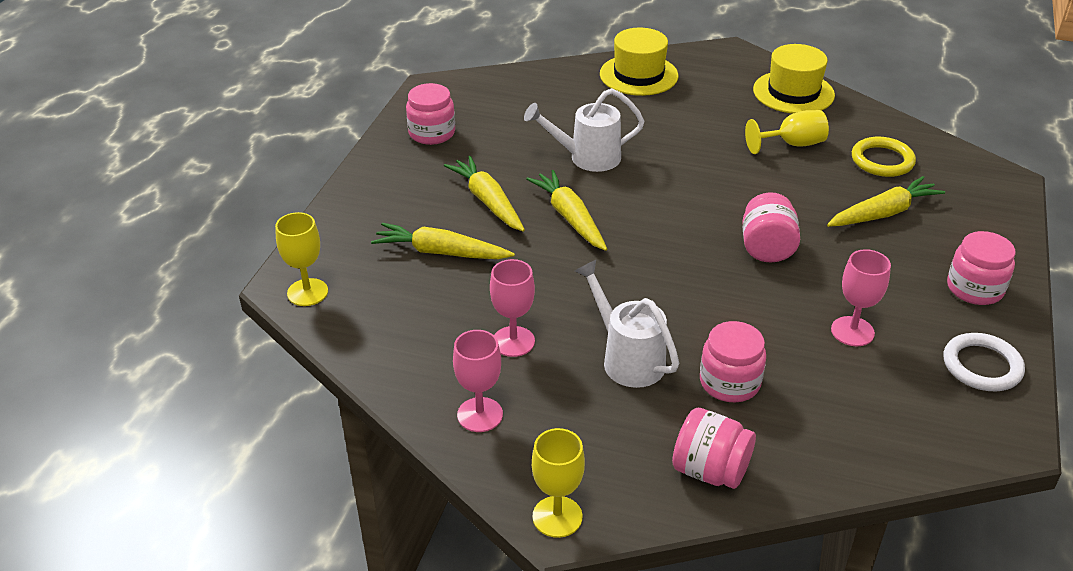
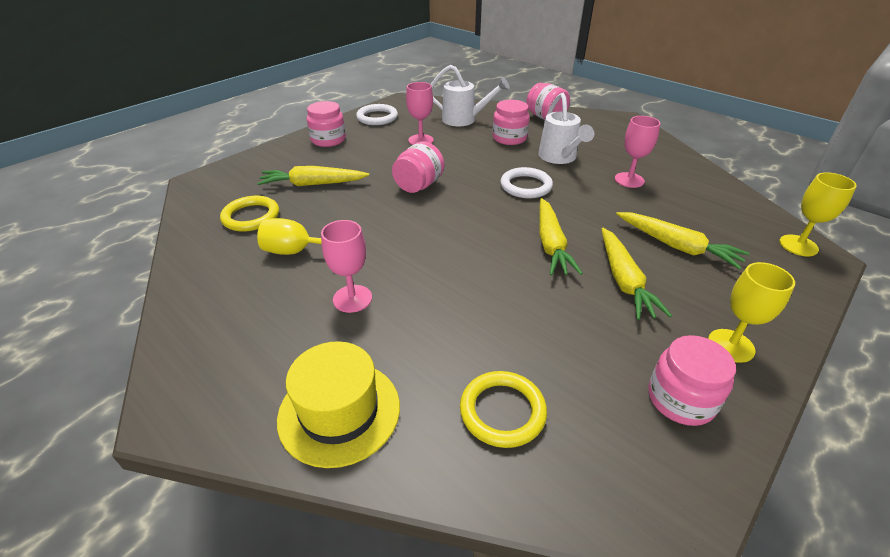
camera: 155 degrees left, 0 degrees up
pink goblet [453,330,503,432] -> pink goblet moved to [321,220,372,313]
white watering can [524,88,645,172] -> white watering can moved to [431,65,510,126]
yellow goblet [532,428,585,538] -> yellow goblet moved to [708,262,795,363]
yellow hat [753,44,835,114] -> none
none -> yellow ring [460,371,547,448]
none -> white ring [500,167,553,198]

